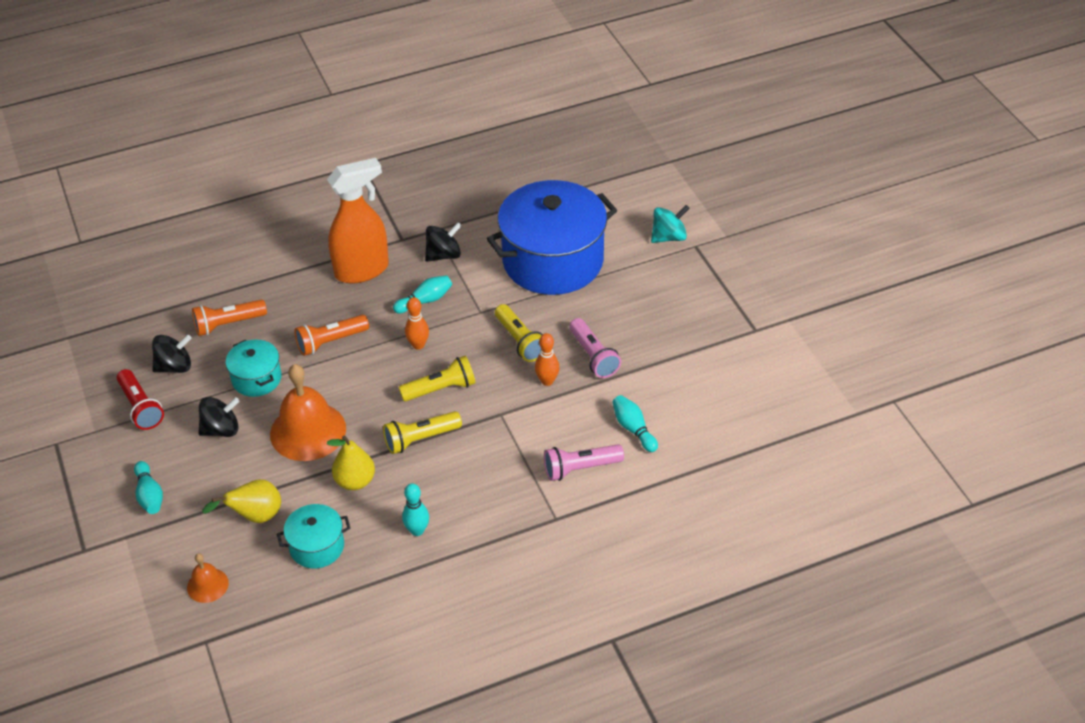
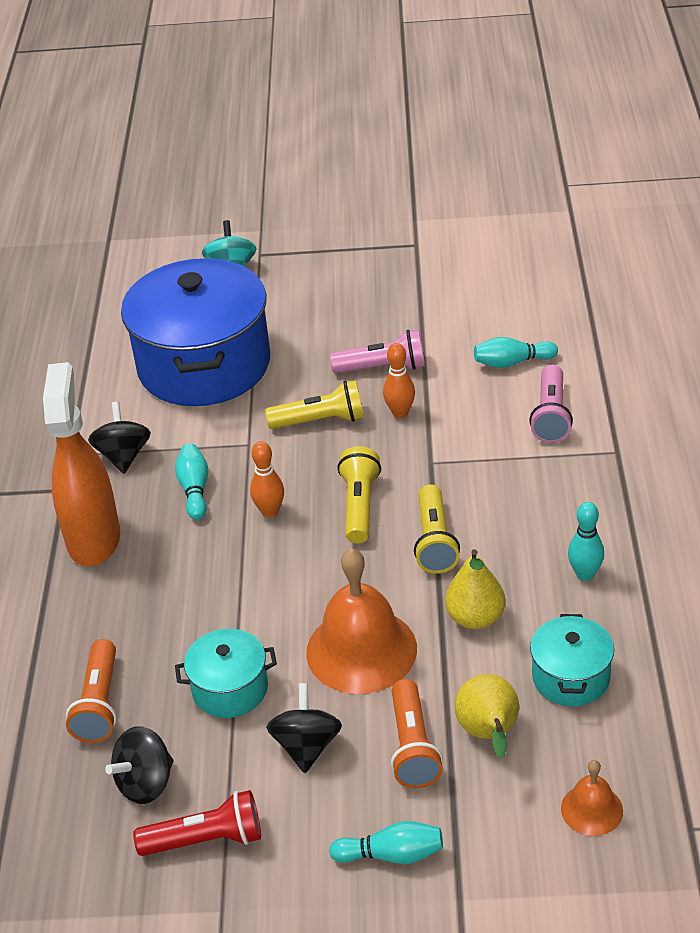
camera: 65 degrees left, 5 degrees down
black spinning top [152,334,192,373] -> black spinning top turned 135 degrees counterclockwise [105,726,173,804]
orange flashlight [295,315,369,356] -> orange flashlight moved to [391,679,443,788]

